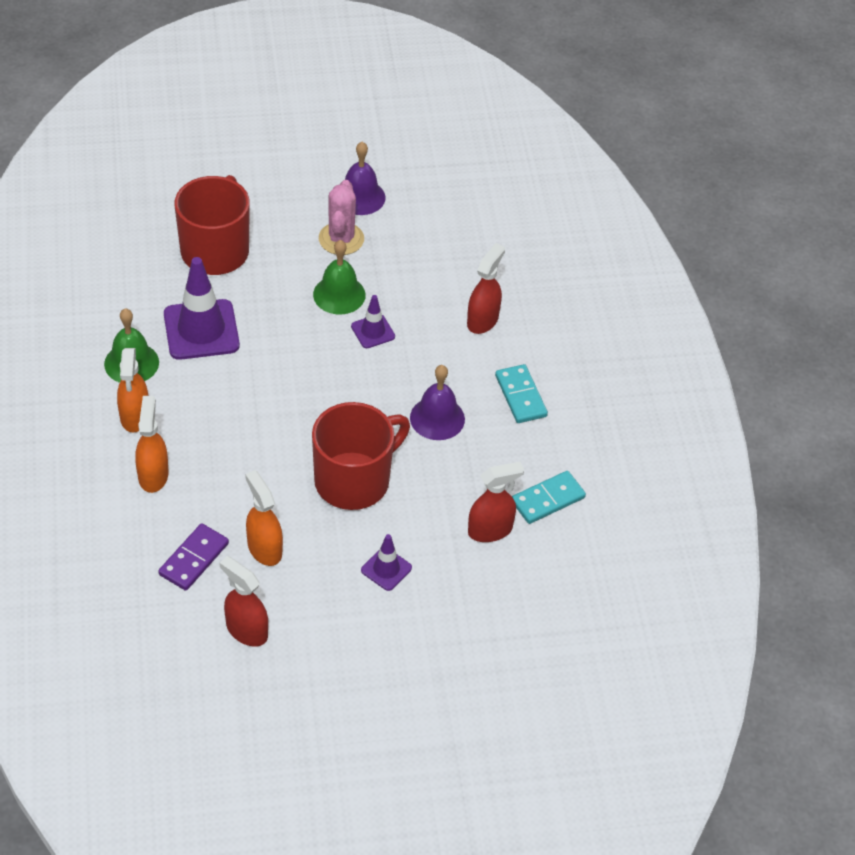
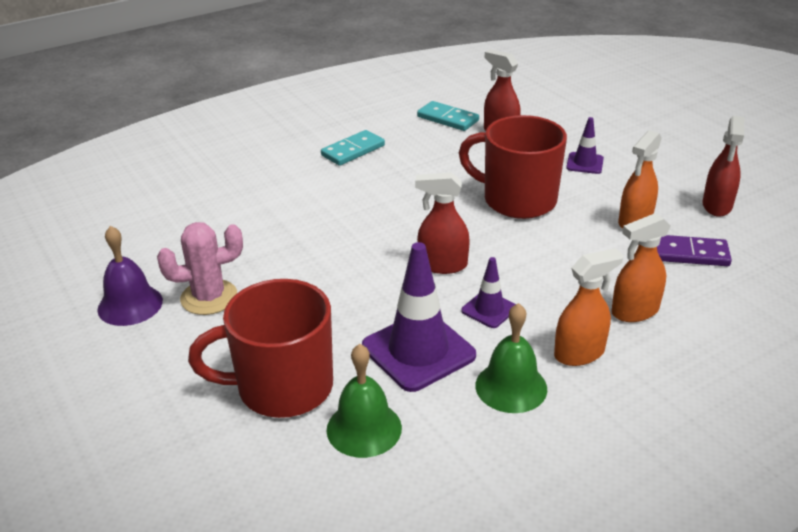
camera: 110 degrees left, 15 degrees down
green bell [313,240,366,315] -> green bell moved to [326,344,402,458]
purple traffic cone [351,295,395,348] -> purple traffic cone moved to [461,257,516,328]
purple bell [410,365,465,440] -> none
red spray bottle [467,243,505,334] -> red spray bottle moved to [415,173,470,274]

